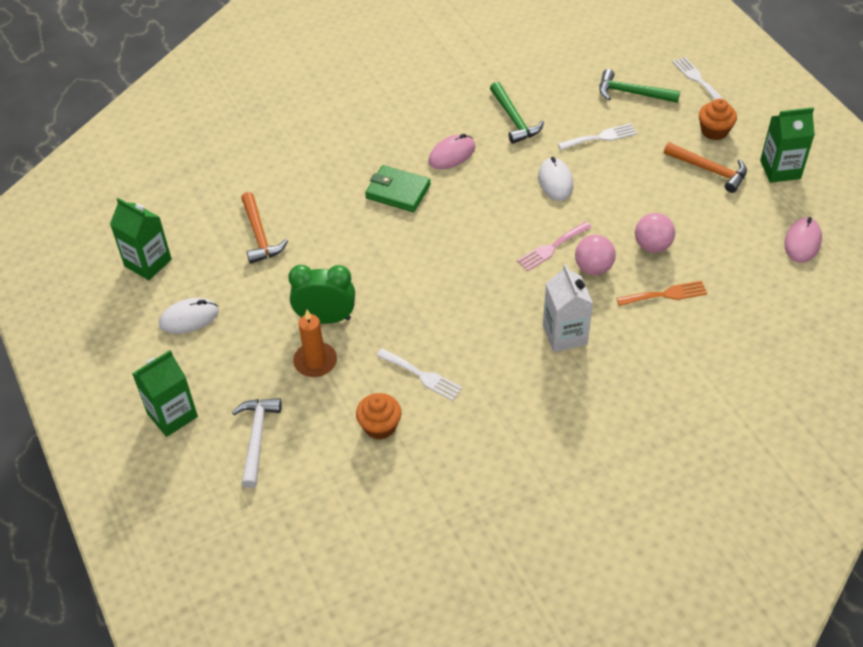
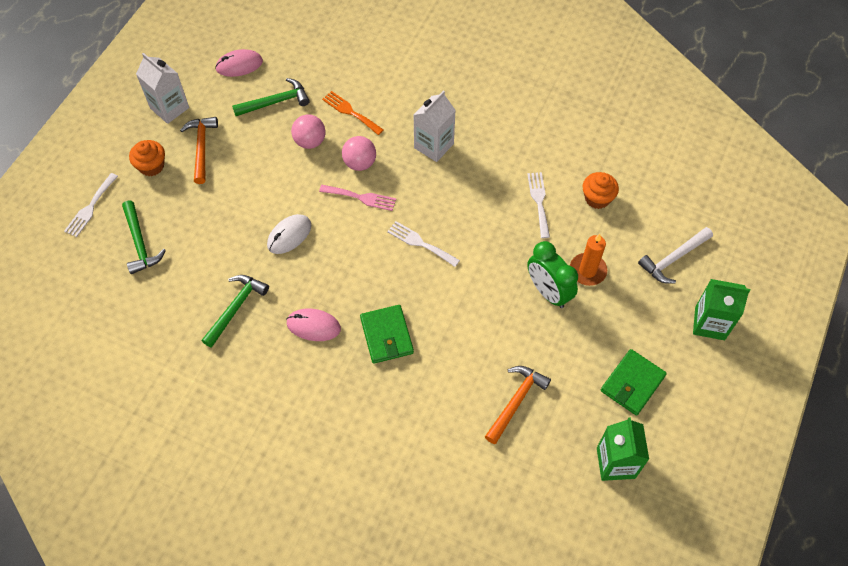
camera: 130 degrees left, 10 degrees up
white mouse [159,298,219,334] -> green wallet [601,349,667,416]
white fork [558,123,637,150] -> white fork moved to [387,221,460,267]
green carton [760,107,815,183] -> white carton [136,53,189,124]
none -> green hammer [232,78,310,116]

